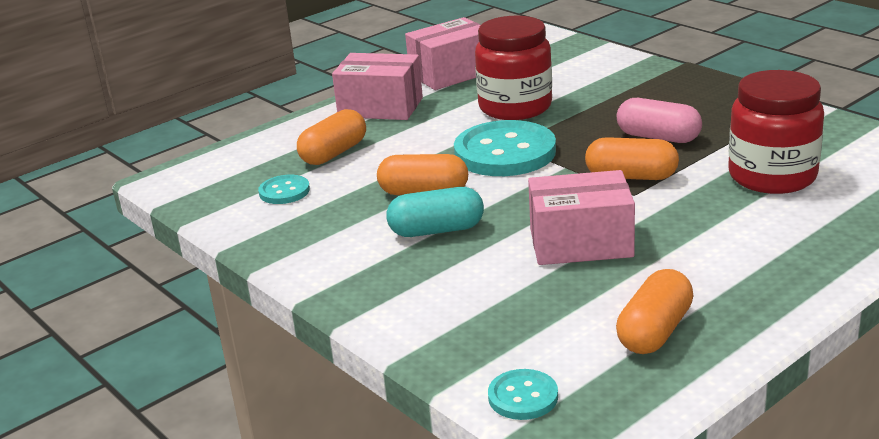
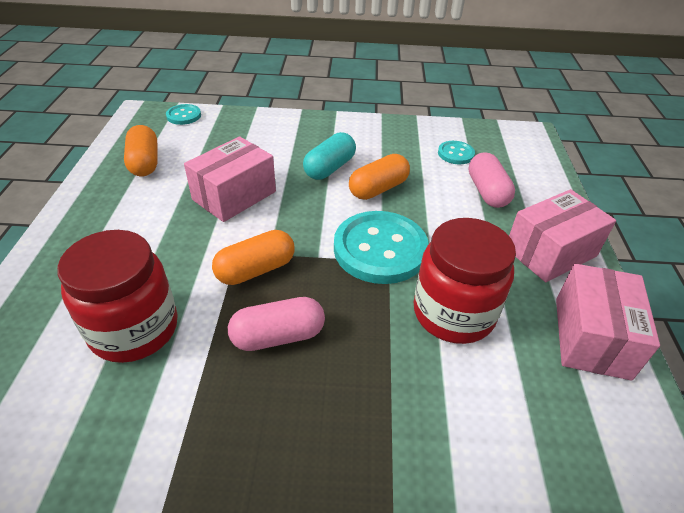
camera: 130 degrees right, 15 degrees up
orange capsule [297,109,366,165] -> pink capsule [469,152,515,208]

